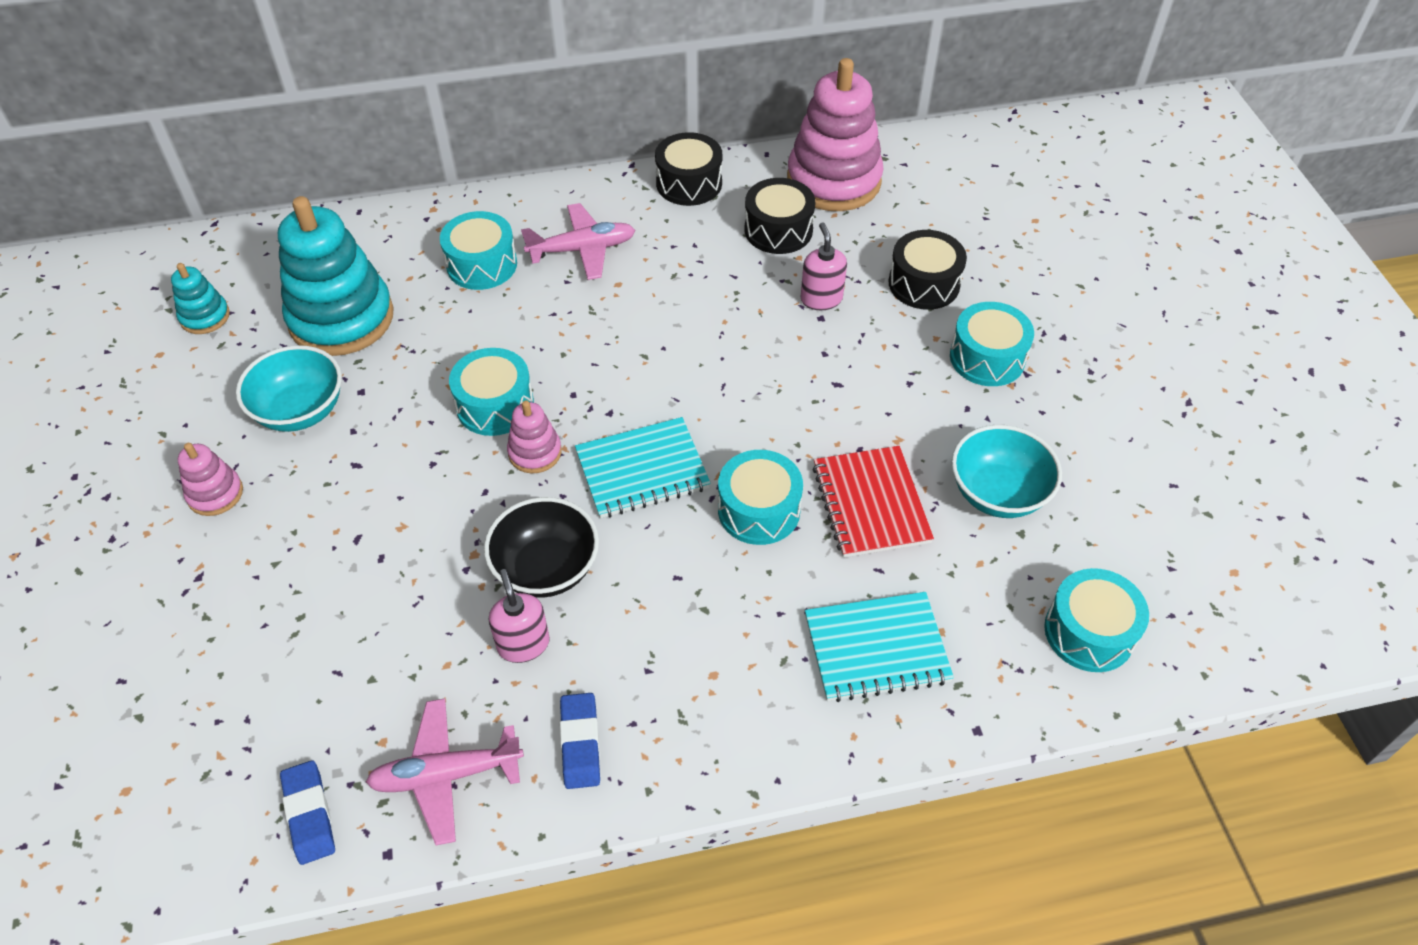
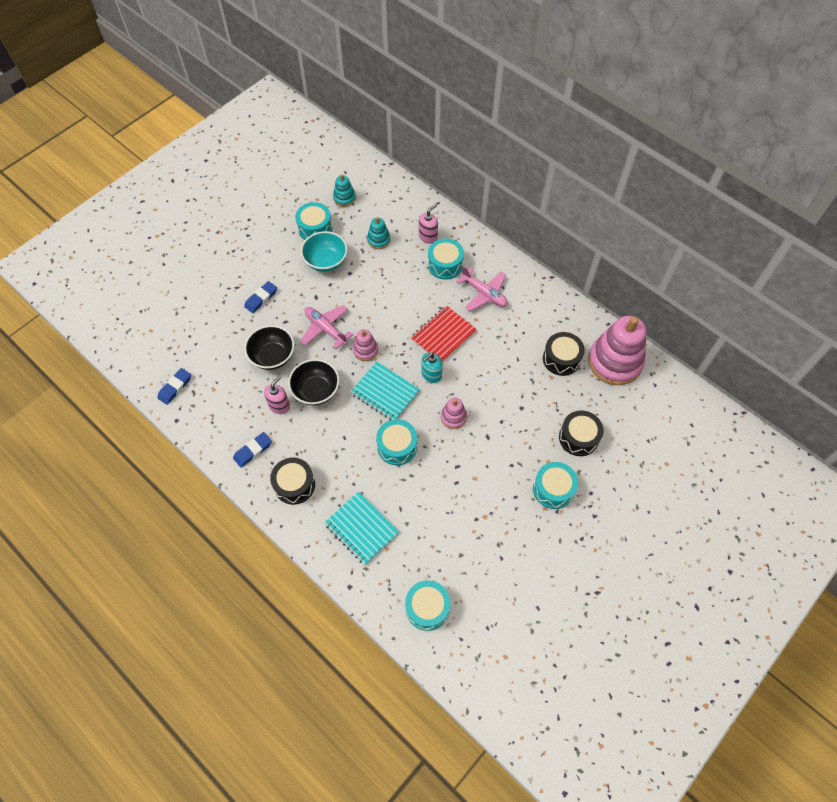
camera: 55 degrees right, 10 degrees up
pink stacking toy [178,443,243,516] -> pink stacking toy moved to [441,397,467,429]
turquoise stacking toy [278,196,394,356] -> turquoise stacking toy [367,217,391,249], size x0.47
pink plane [366,698,524,845] -> pink plane moved to [300,305,353,349]
turquoise drum [449,348,534,436] -> turquoise drum moved to [295,202,332,240]
black drum [655,132,722,206] -> black drum moved to [270,457,315,505]
pink soap dispenser [801,222,847,310] -> pink soap dispenser moved to [419,204,438,244]
red notebook [812,446,934,558] -> red notebook moved to [411,306,477,362]
turquoise bowl [951,425,1062,518] -> none
none -> blue eraser [244,281,277,313]
none -> black bowl [244,325,295,370]
none -> turquoise soap dispenser [421,352,443,383]

